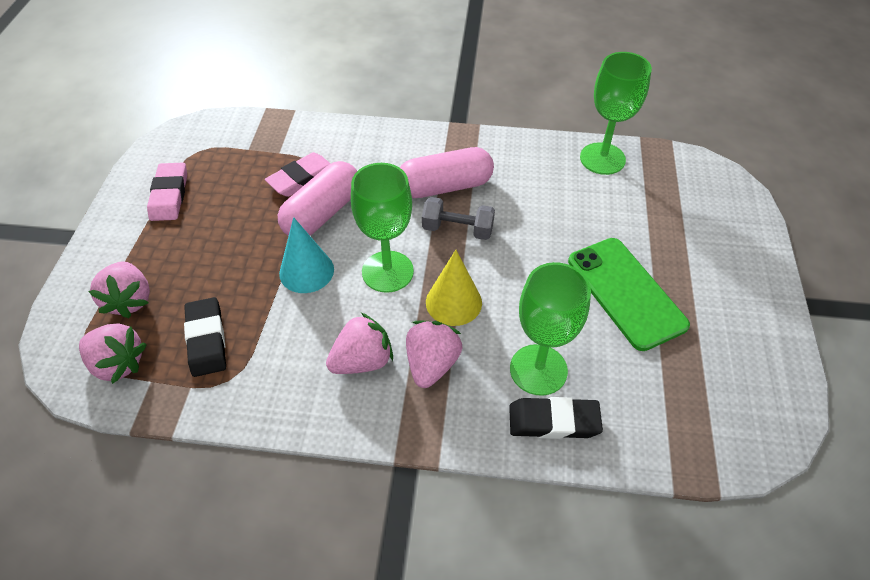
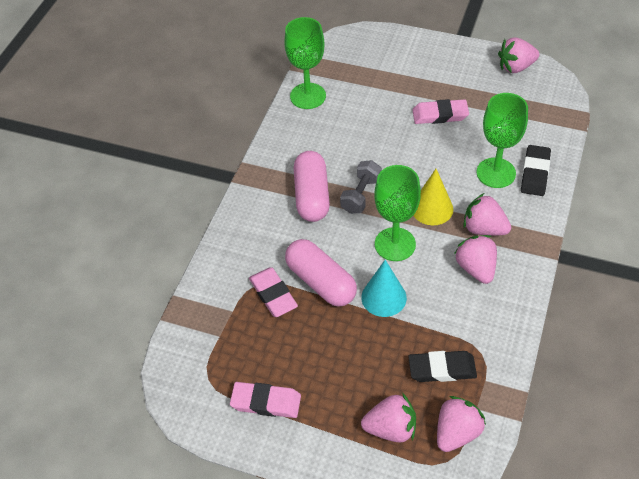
camera: 75 degrees left, 0 degrees up
green phone [568,238,690,351] -> pink eraser [412,99,469,124]
none -> pink strawberry [498,37,539,73]

